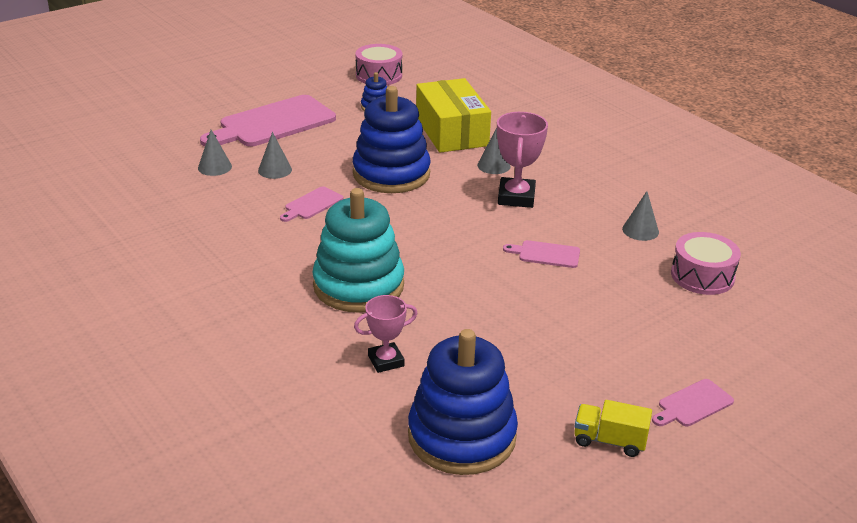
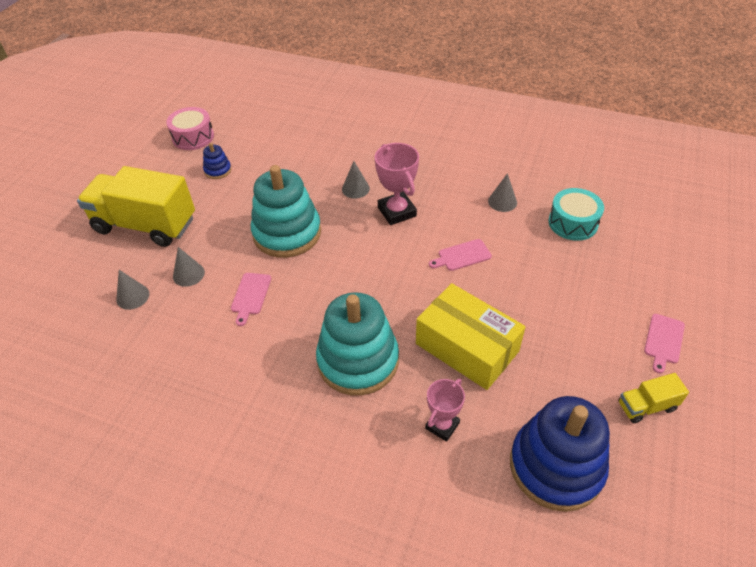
camera: 30 degrees left, 15 degrees up
pink cutting board [200,95,336,147] -> yellow truck [77,166,195,247]
blue stacking toy [353,86,431,193] -> turquoise stacking toy [251,165,321,258]
yellow box [416,78,491,153] -> yellow box moved to [416,283,525,390]
pink drum [671,232,741,295] -> turquoise drum [548,188,604,241]

